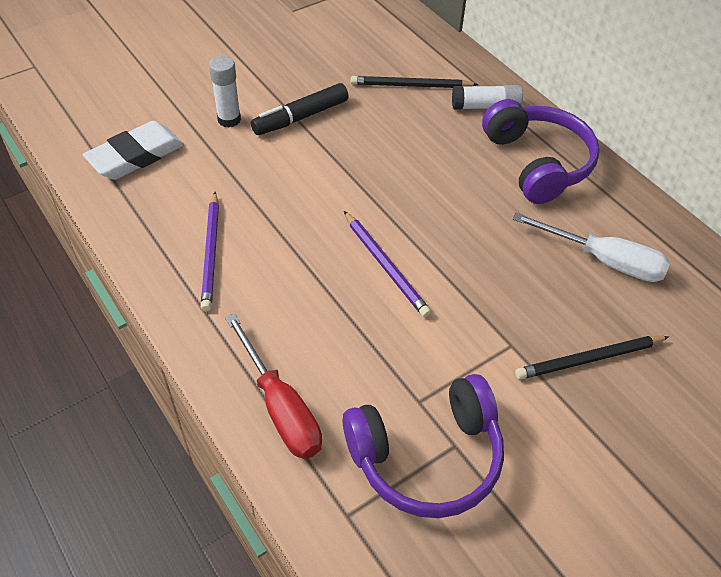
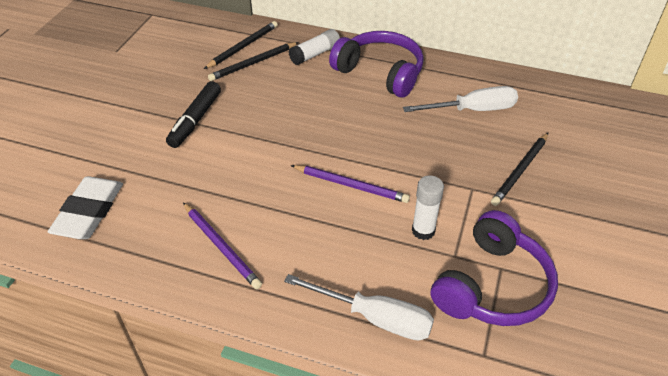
camera: 35 degrees left, 5 degrees down
white glue stick [209,56,241,128] -> white glue stick moved to [412,175,444,240]
red screwdriver [225,313,322,459] -> white screwdriver [284,274,434,341]
none -> black pencil [204,21,278,69]

